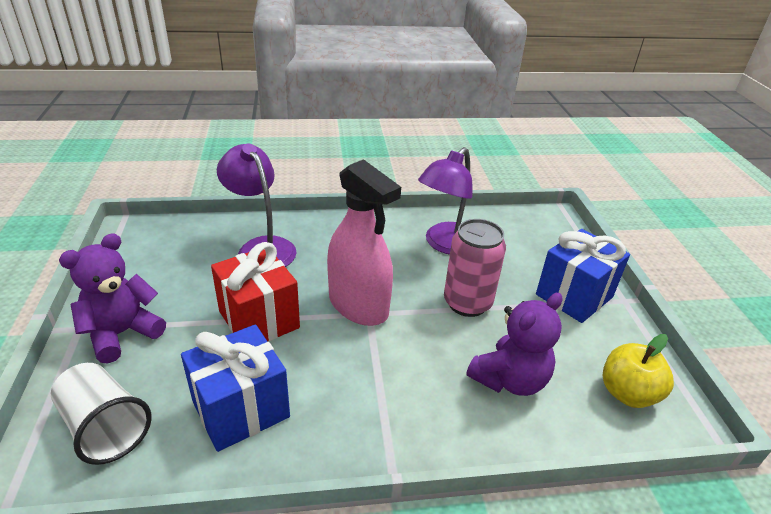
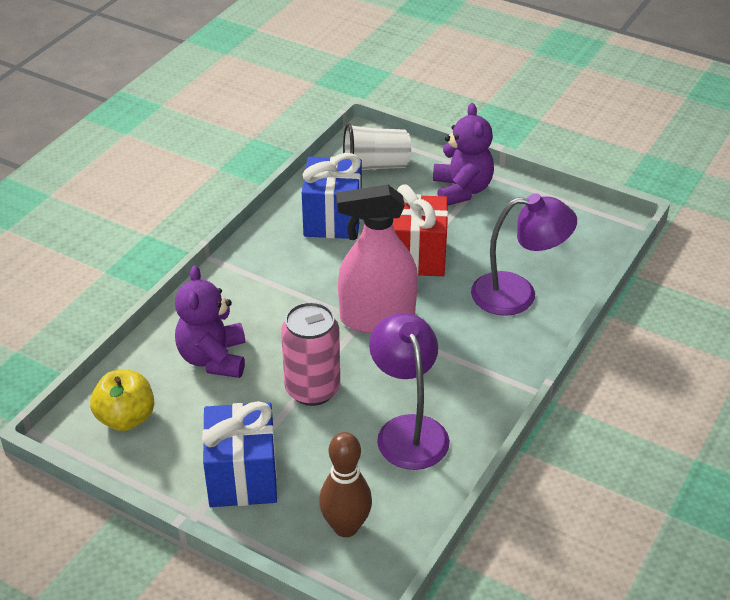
camera: 130 degrees right, 5 degrees up
none -> brown bowling pin [319,432,372,537]

